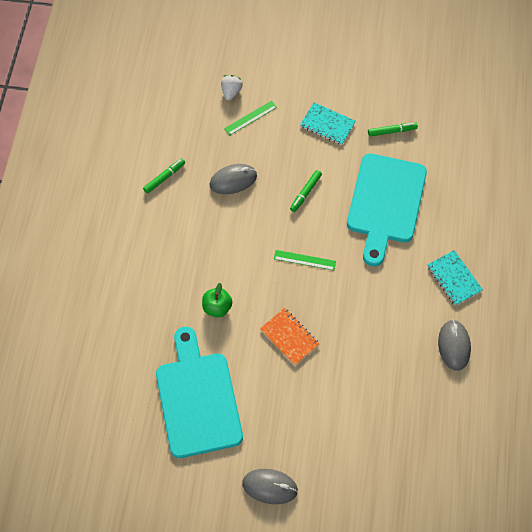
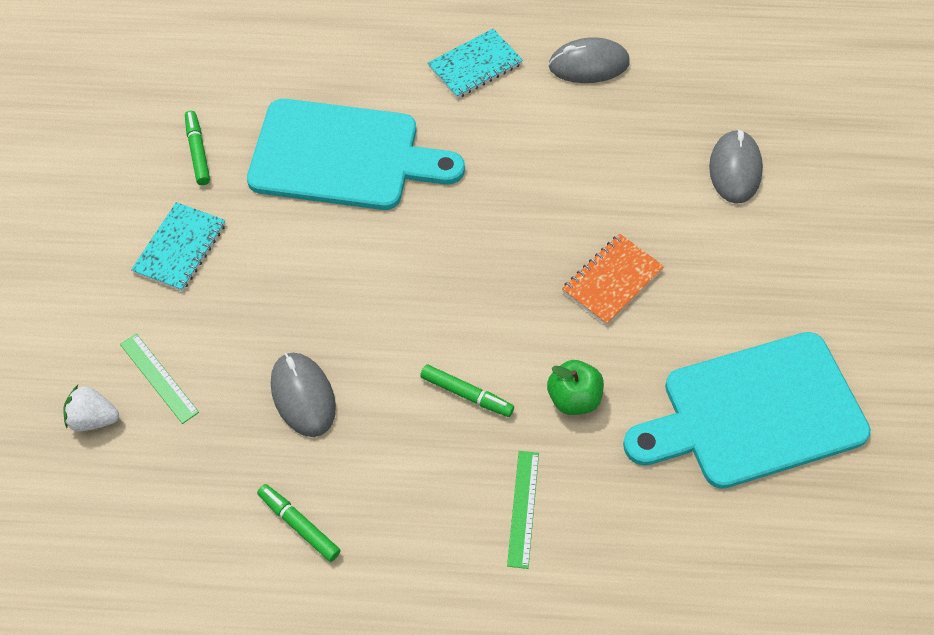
camera: 95 degrees left, 5 degrees down
grey mouse [242,469,298,504] -> grey mouse moved to [709,129,763,204]
green ruler [274,250,336,270] -> green ruler moved to [507,451,539,569]
green marker [290,170,322,212] -> green marker moved to [420,364,514,417]

